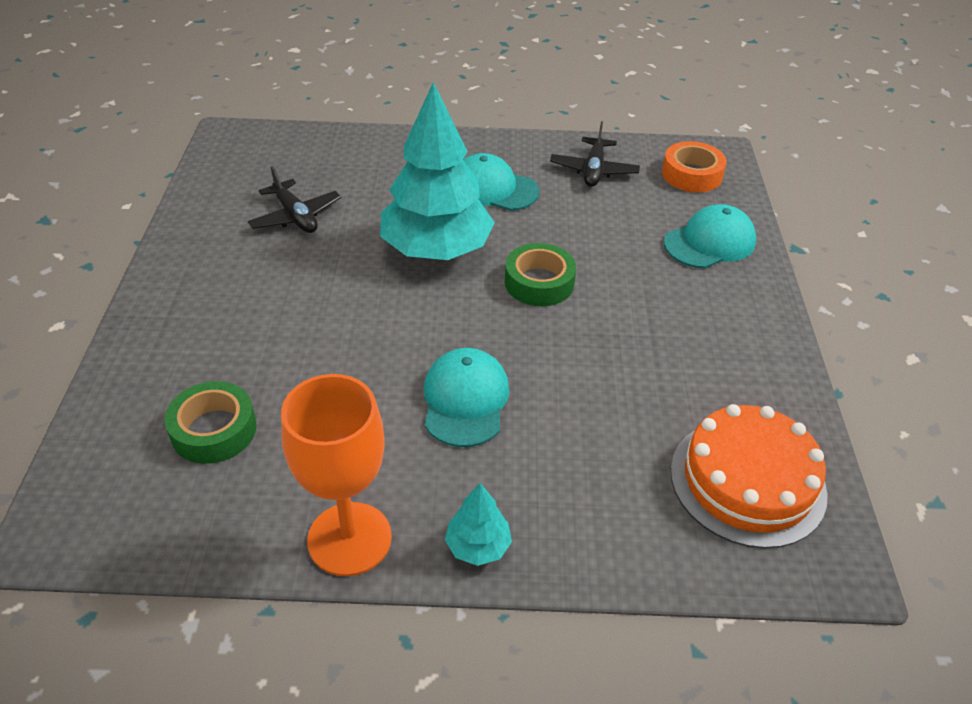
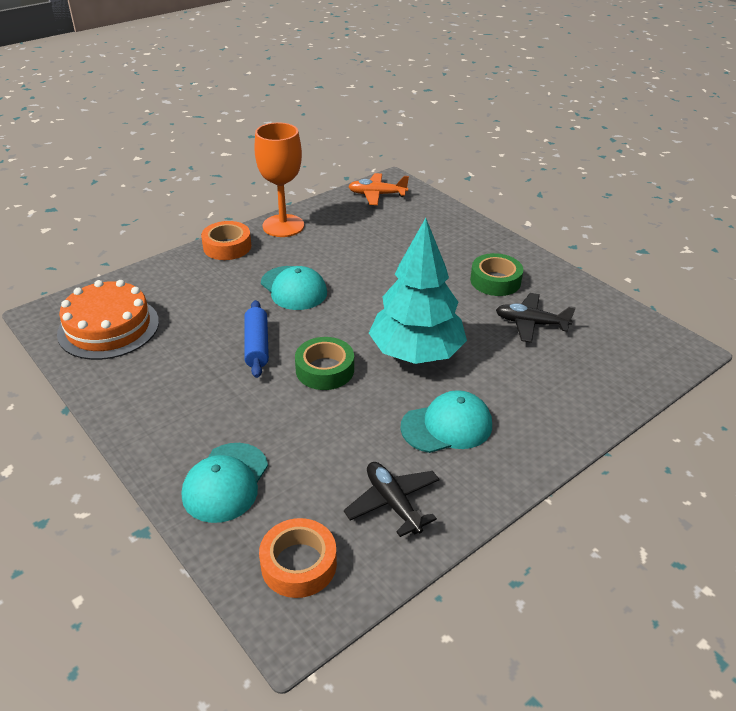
camera: 140 degrees right, 5 degrees down
green tape [165,381,257,464] -> green tape moved to [470,253,523,296]
turquoise tree [445,483,512,566] -> orange tape [201,221,251,260]
none -> blue rolling pin [244,300,269,378]
none -> orange plane [348,173,409,205]

